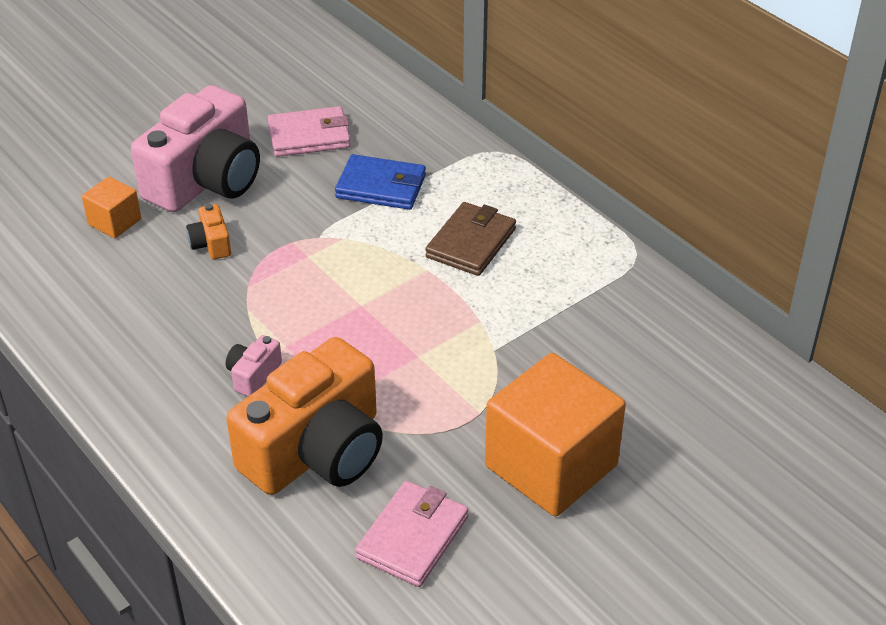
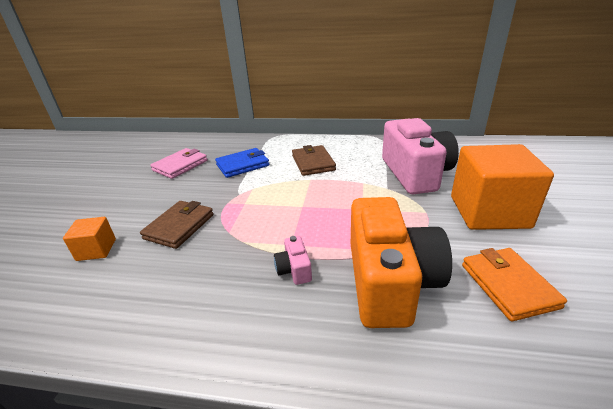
camera: 40 degrees left, 10 degrees down
pink camera [131,85,260,212] -> pink camera moved to [382,118,459,194]
orange camera [186,204,231,259] -> brown wallet [140,201,213,249]
pink wallet [355,481,469,587] -> orange wallet [462,248,567,321]

